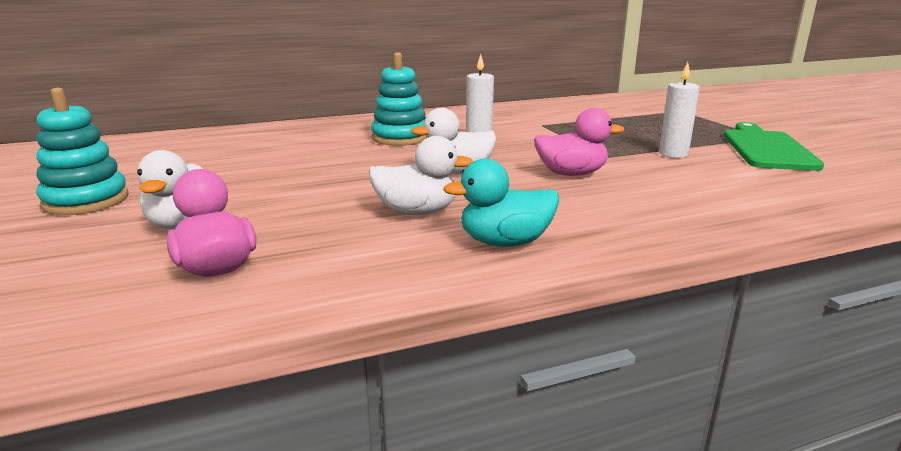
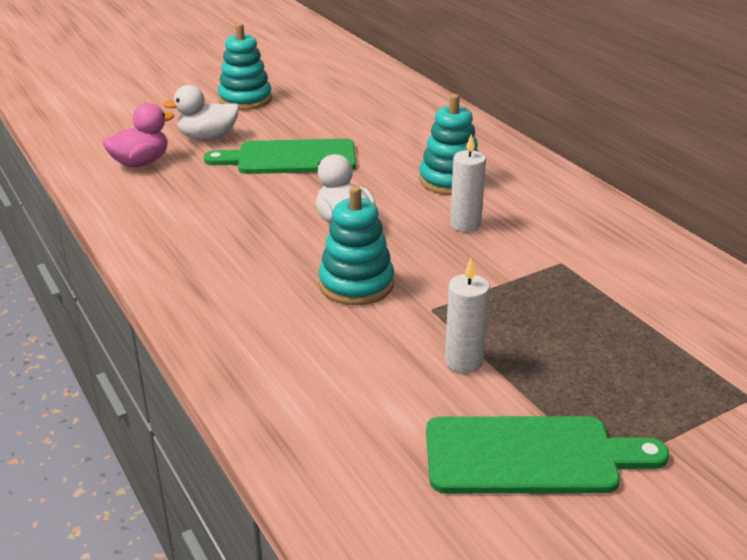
camera: 80 degrees right, 10 degrees up
white duck [369,136,474,215] -> none
turquoise duck [443,159,559,247] -> none
pink duck [534,108,625,176] -> turquoise stacking toy [319,186,394,305]
none -> green cutting board [204,139,356,174]

